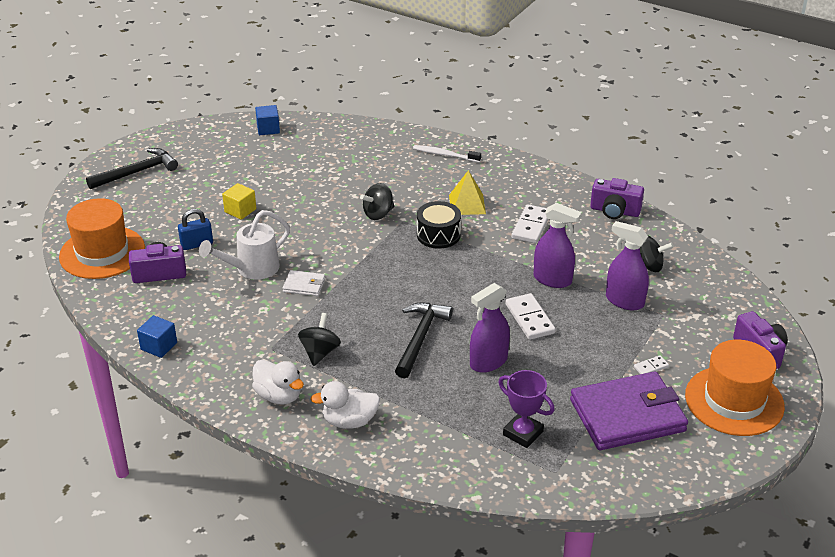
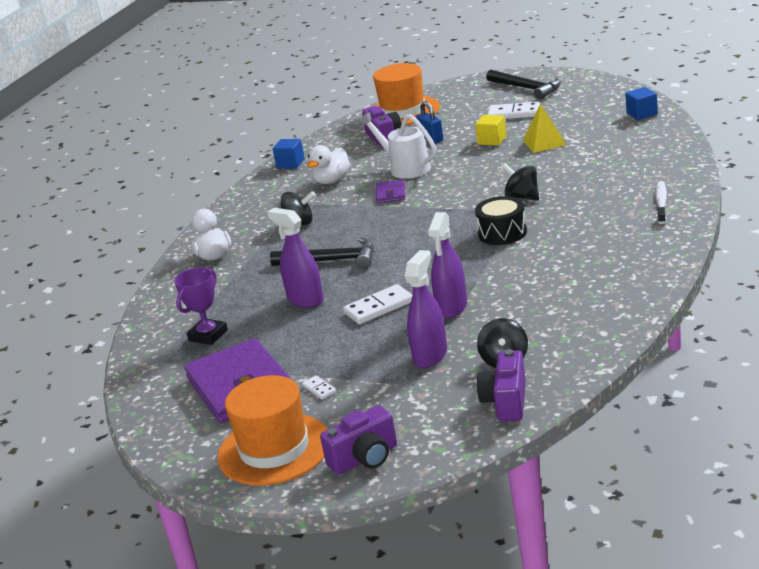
camera: 85 degrees right, 10 degrees down
white duck [252,360,304,405] -> white duck moved to [307,145,350,184]
white wallet [282,270,325,296] -> purple wallet [376,180,405,203]
yellow pyramid [449,170,486,215] -> yellow pyramid moved to [523,104,567,153]
white domino [511,204,548,243] -> white domino moved to [488,102,540,119]
purple camera [590,178,644,219] -> purple camera moved to [477,349,526,421]

